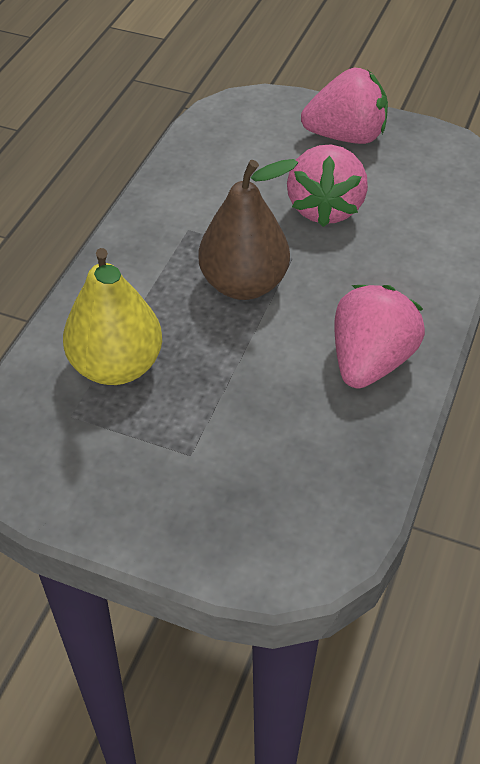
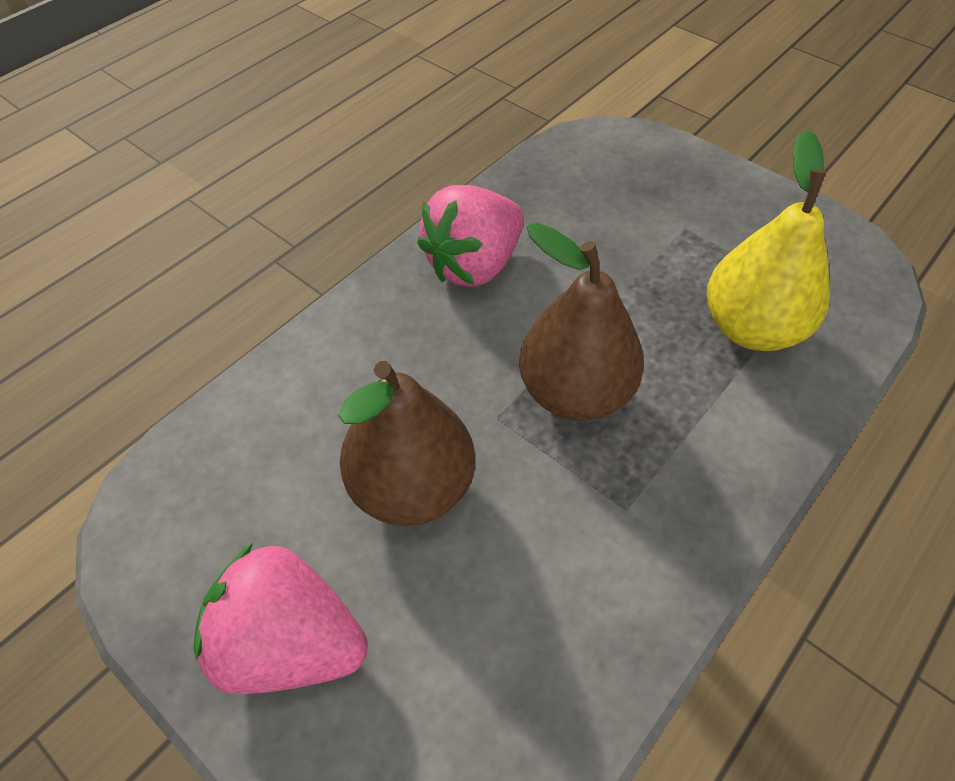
camera: 160 degrees left, 5 degrees up
pink strawberry [287,145,368,227] -> brown pear [339,361,475,526]

